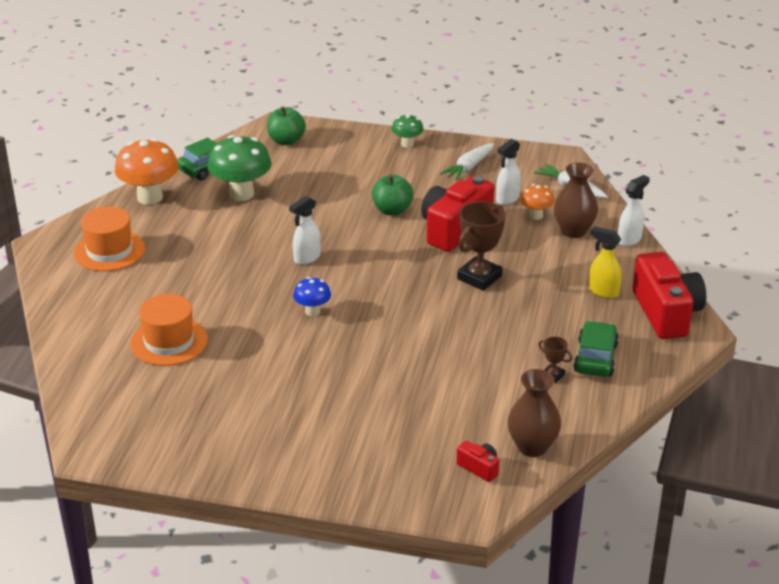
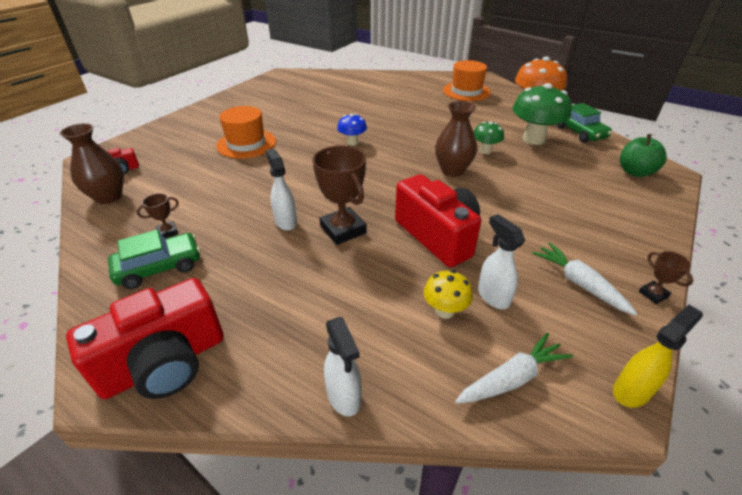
camera: 110 degrees right, 5 degrees up
orange hat [130,294,208,366] -> orange hat moved to [216,106,276,158]
white spray bottle [289,196,321,265] -> white spray bottle moved to [266,149,297,231]
green apple [372,175,413,215] -> none
green mushroom [392,114,424,148] -> green mushroom moved to [474,122,504,154]
orange mushroom [520,184,555,220] -> yellow mushroom [424,270,473,319]
brown vase [554,162,598,238] -> brown vase moved to [435,101,477,177]
green car [573,321,619,377] -> green car turned 60 degrees counterclockwise [108,230,200,289]
yellow spray bottle [589,226,622,298] -> yellow spray bottle moved to [613,305,703,408]
red camera [633,252,706,339] -> red camera turned 45 degrees counterclockwise [66,278,224,399]
none -> brown trophy [639,251,693,304]

